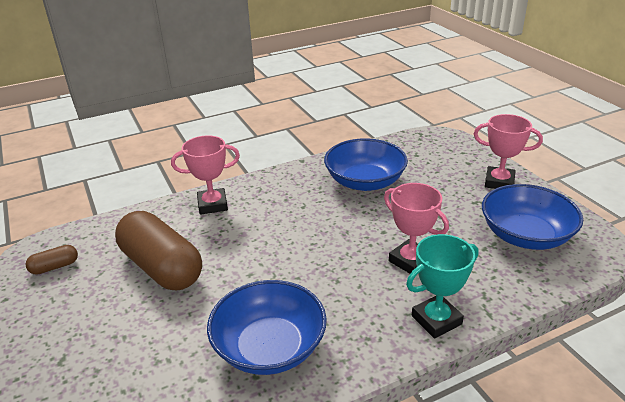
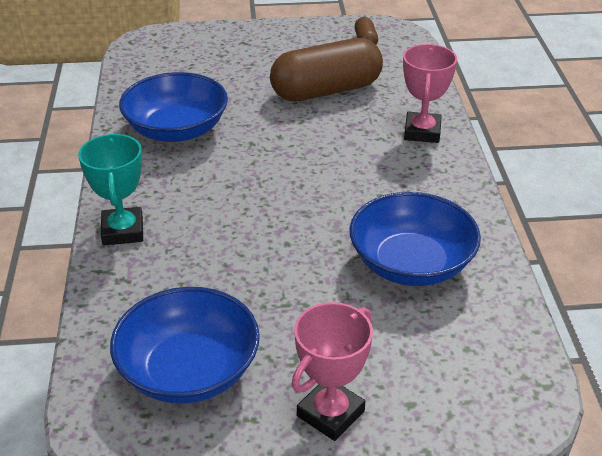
camera: 110 degrees right, 5 degrees up
pink trophy [384,183,449,274] -> none

